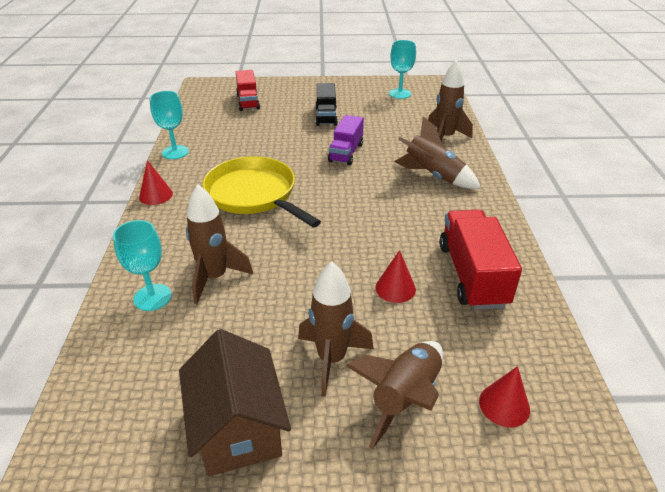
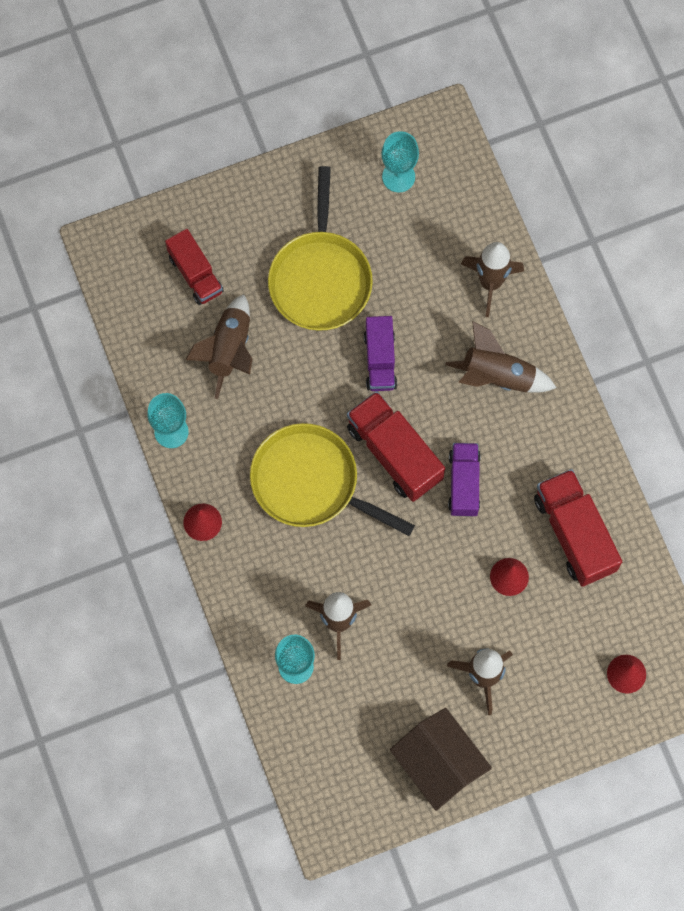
camera: 20 degrees left, 35 degrees up
black truck [315,83,338,126] -> yellow pan [268,166,373,331]
brown rocket [346,341,443,449] -> brown rocket moved to [186,294,253,399]
none -> red truck [347,391,445,502]
none -> purple truck [448,443,481,517]

